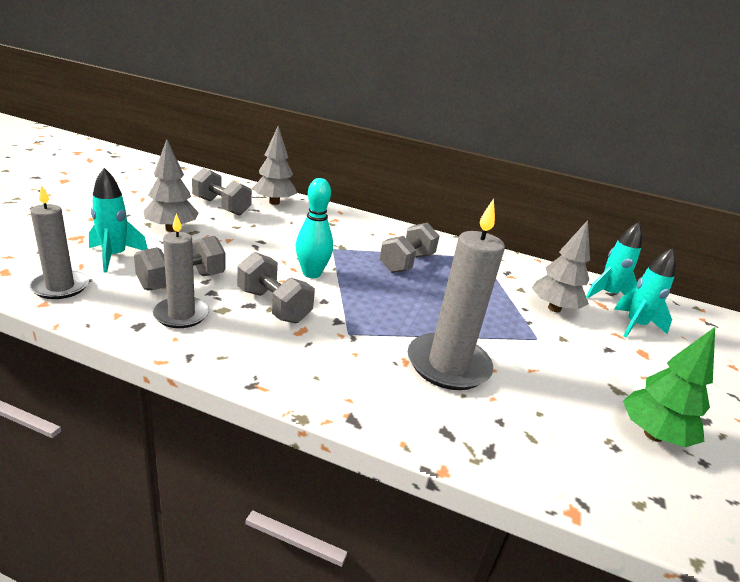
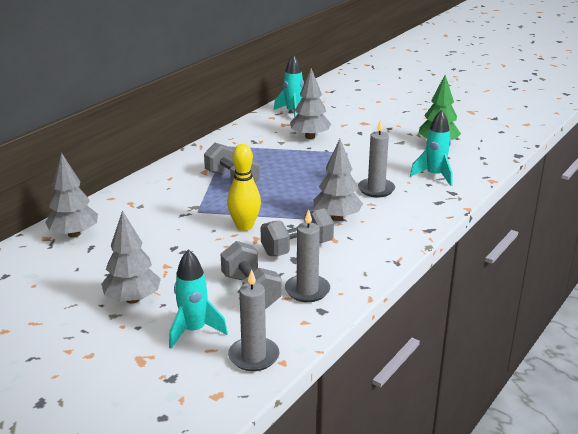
camera: 70 degrees left, 0 degrees up
grey dumbbell [192,168,252,216] -> none
turquoise bowling pin [295,178,333,278] -> yellow bowling pin [227,144,261,231]
grey candle [408,199,505,390] -> grey candle [358,119,395,197], size x0.63
turquoise rocket [614,248,676,337] -> turquoise rocket moved to [410,110,453,186]
none -> grey tree [313,139,363,221]

